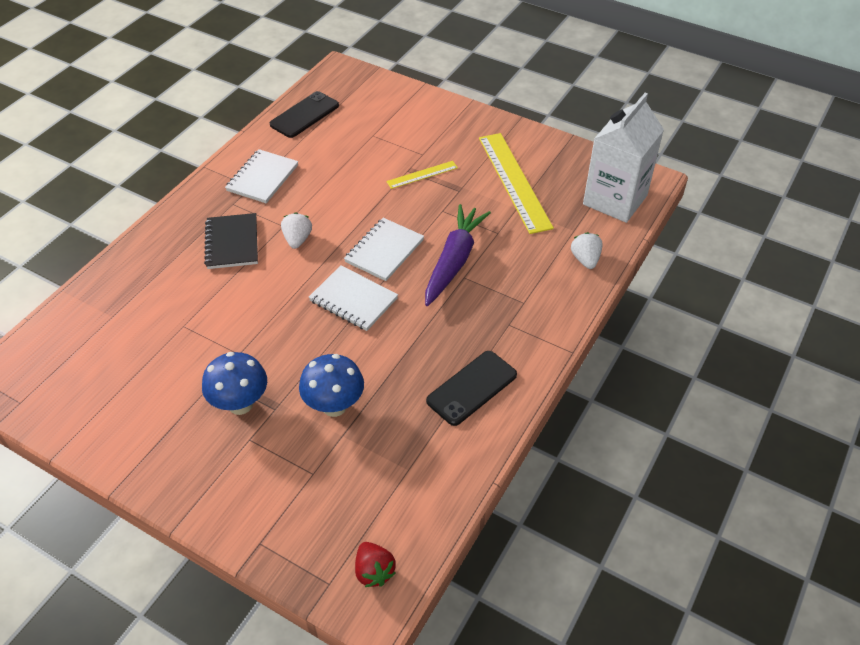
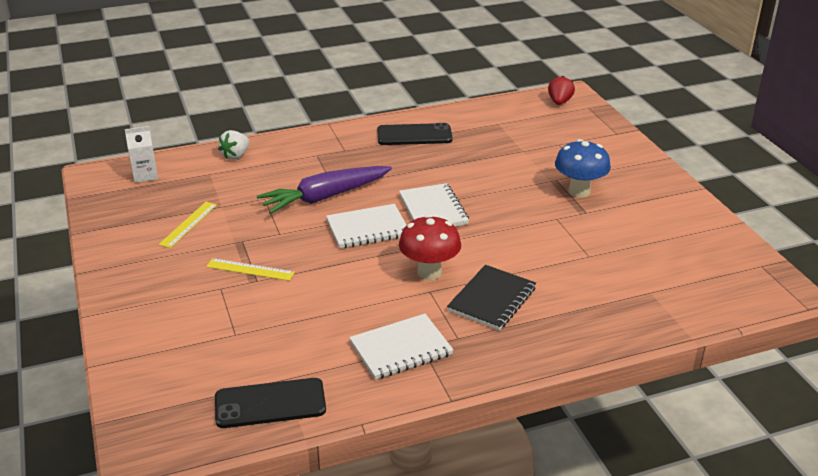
camera: 140 degrees left, 15 degrees down
white strawberry [281,212,312,249] -> red mushroom [399,215,461,280]
blue mushroom [299,354,364,417] -> none
yellow ruler [479,133,554,234] -> yellow ruler [158,202,217,248], size x0.50
white carton [583,92,664,223] -> white carton [125,126,158,183], size x0.46

